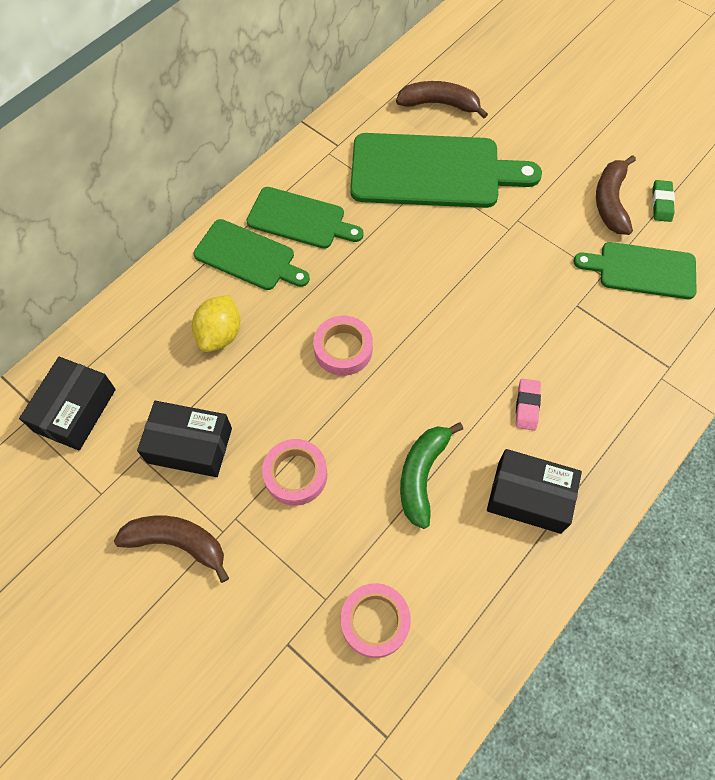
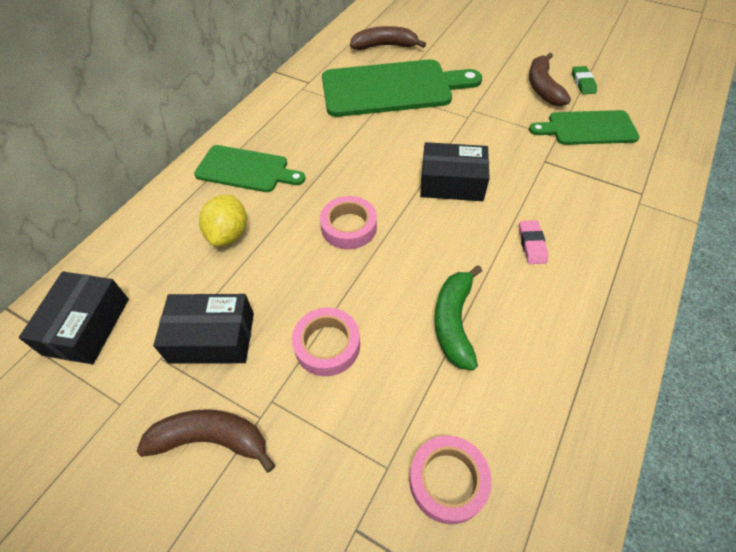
camera: 10 degrees left, 10 degrees down
green cutting board [246,187,364,249] -> none
black box [487,449,582,534] -> black box moved to [420,142,490,201]

